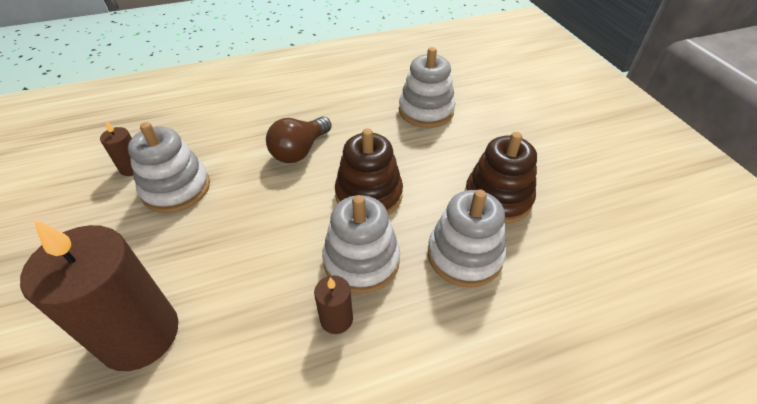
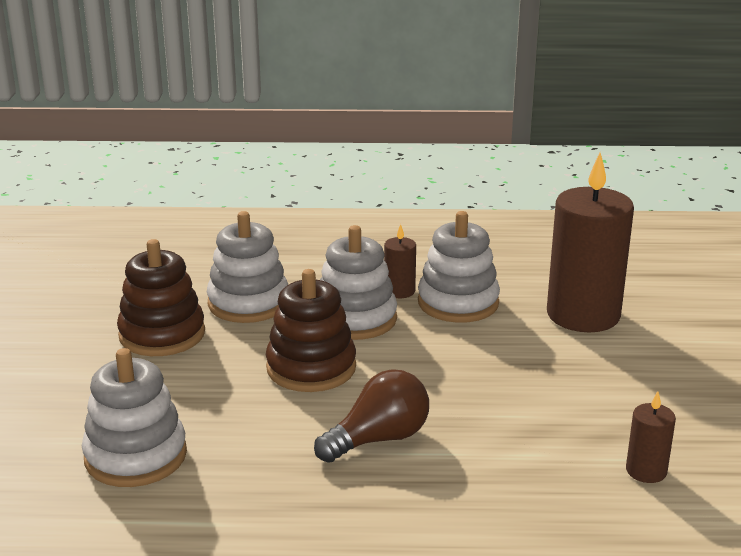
camera: 160 degrees left, 20 degrees down
white stacking toy [128,122,210,213] -> white stacking toy moved to [418,211,500,323]

